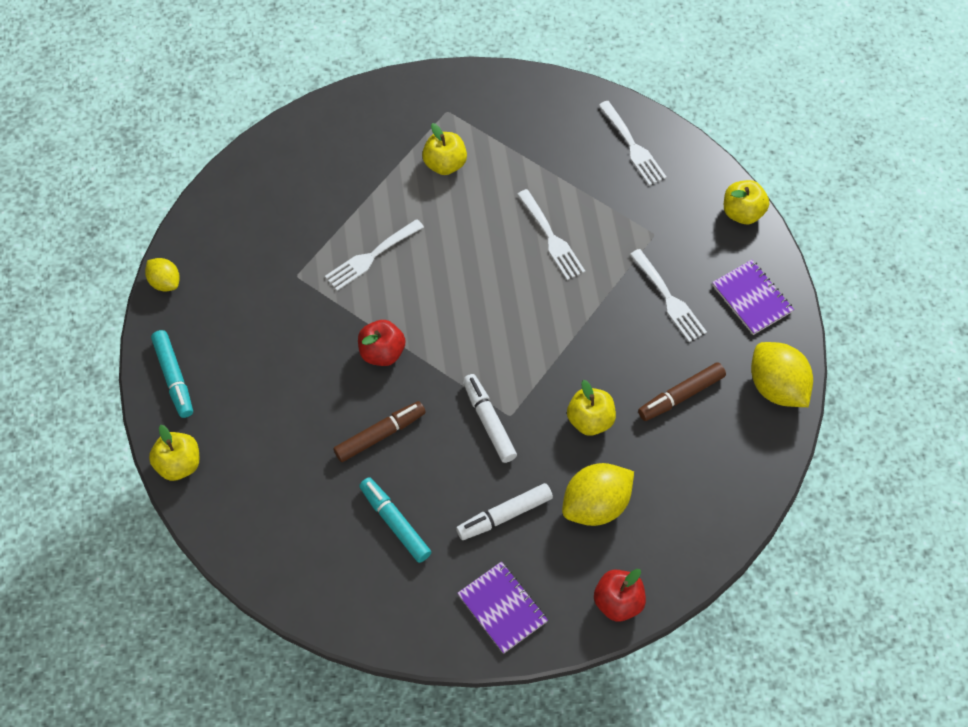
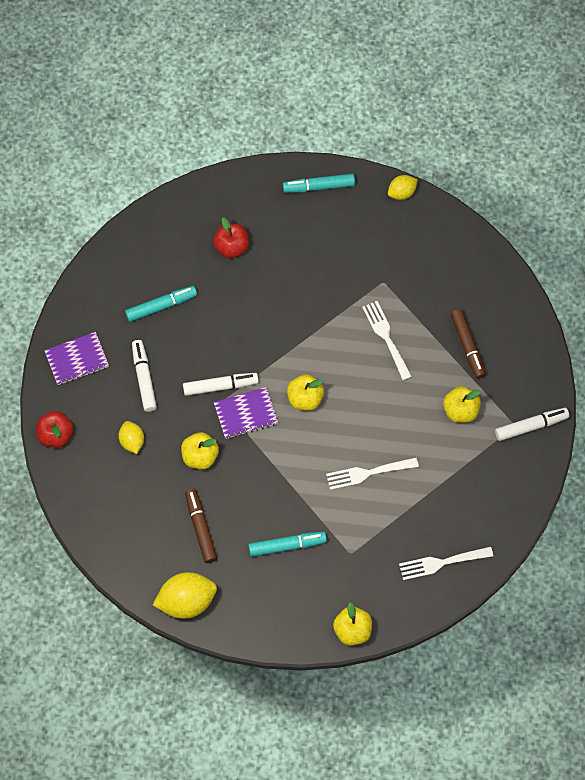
camera: 105 degrees right, 5 degrees up
yellow apple [149,425,200,481] -> yellow apple moved to [287,374,324,411]
brown marker [333,401,426,462] -> brown marker moved to [450,309,486,379]
red apple [358,320,406,366] -> red apple moved to [213,217,249,258]
yellow lemon [562,463,634,526] -> yellow lemon [118,421,144,454], size x0.57
white fork [630,249,707,342] -> turquoise marker [248,531,327,557]
purple notebook [712,260,794,335] -> purple notebook moved to [214,387,278,439]
none -> white marker [495,408,569,441]

